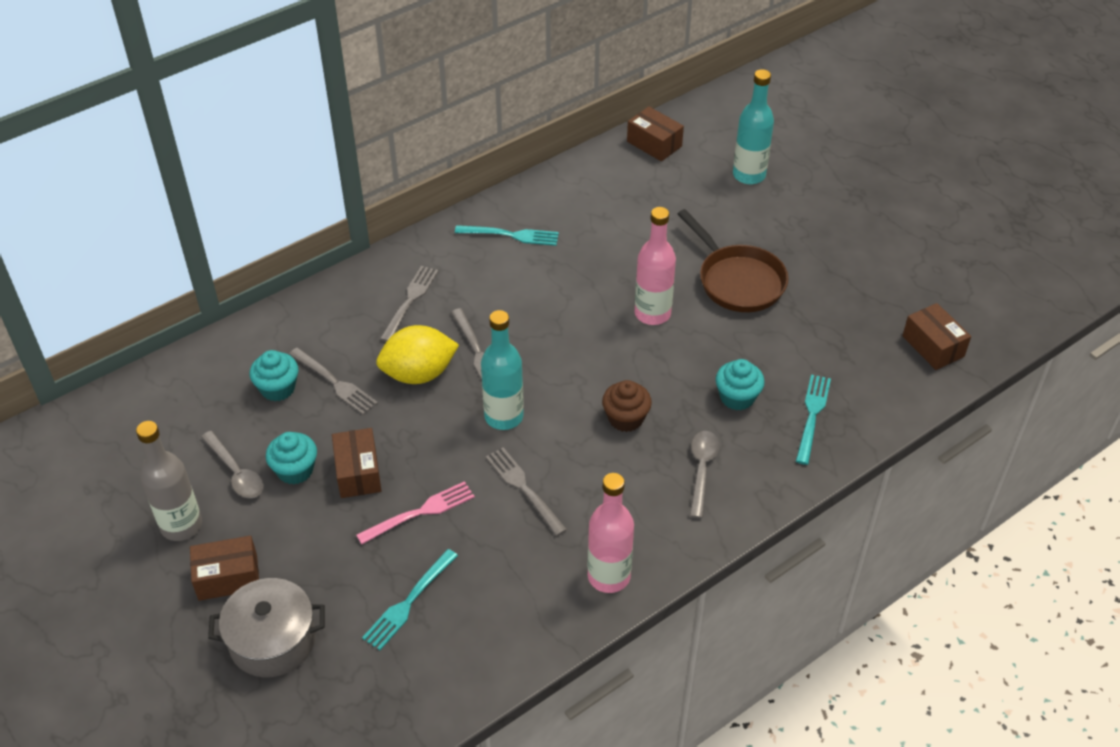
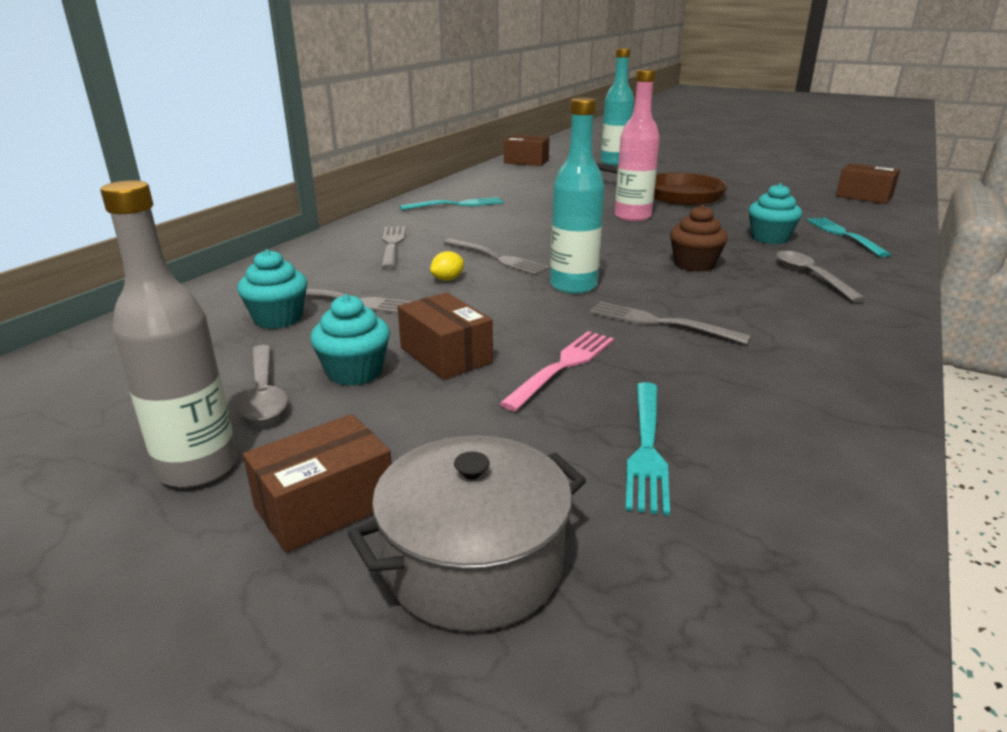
camera: 25 degrees left, 20 degrees down
grey spoon [201,431,263,498] -> grey spoon turned 45 degrees clockwise [237,345,288,422]
yellow lemon [376,325,459,384] -> yellow lemon [430,251,464,281], size x0.41
pink bottle [587,473,634,593] -> none

